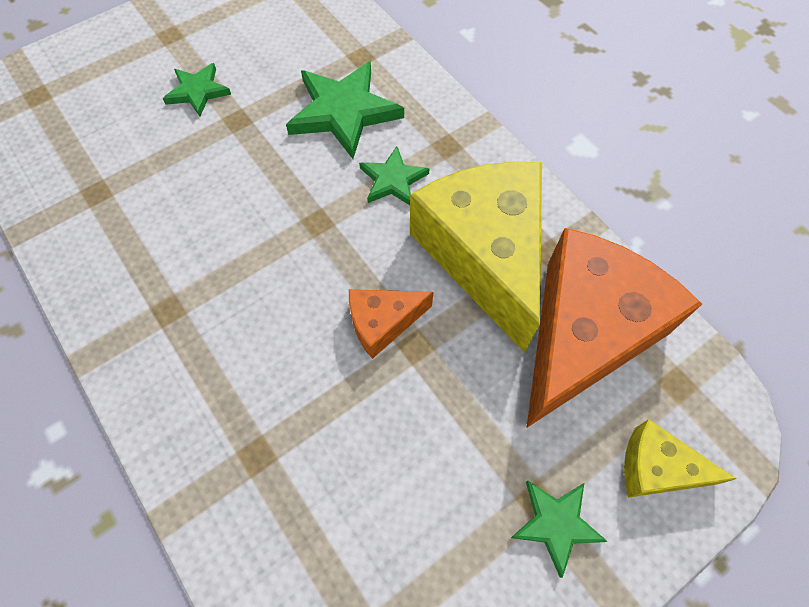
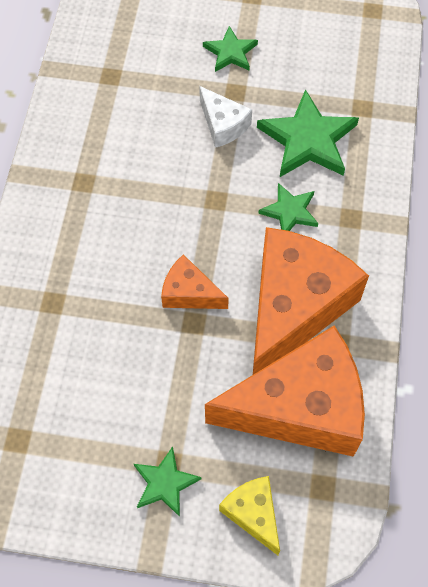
camera: 45 degrees right, 0 degrees up
yellow cheese [410,162,542,353] -> orange cheese [253,227,369,375]
none -> white cheese [199,86,252,148]

